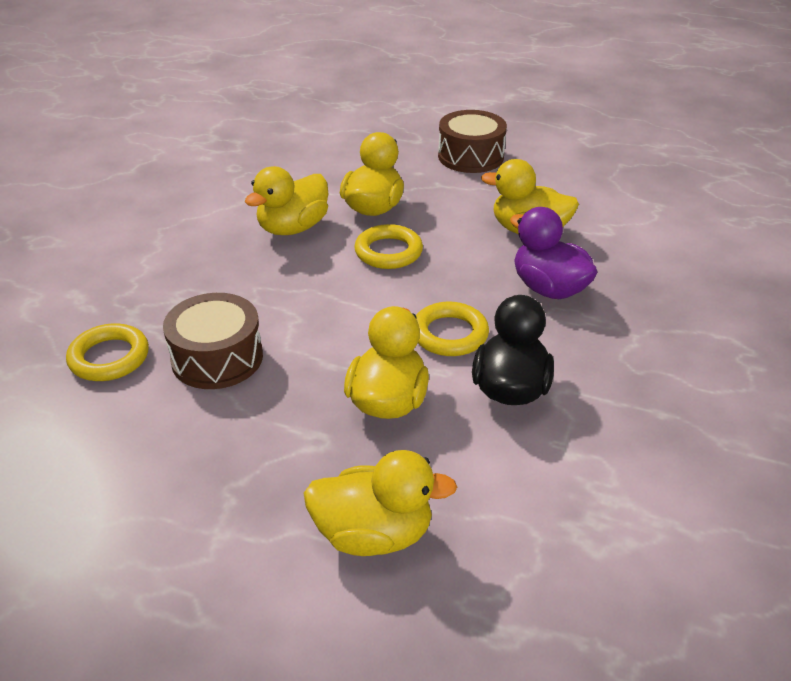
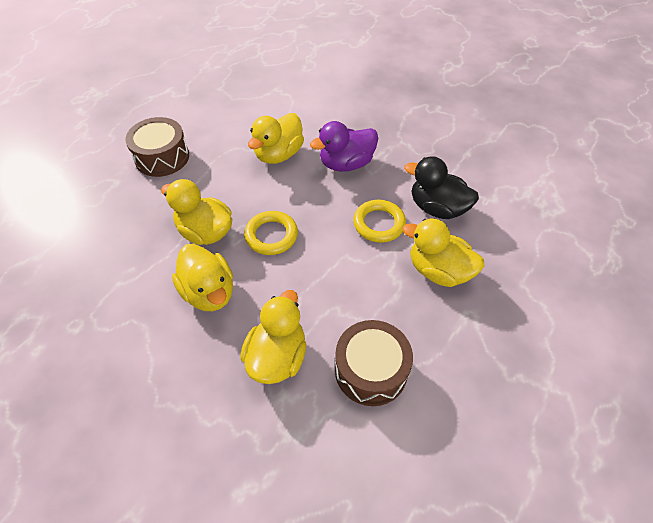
camera: 75 degrees left, 15 degrees up
yellow ring [66,323,149,381] -> none
yellow duck [303,450,457,556] -> yellow duck moved to [240,290,306,384]

